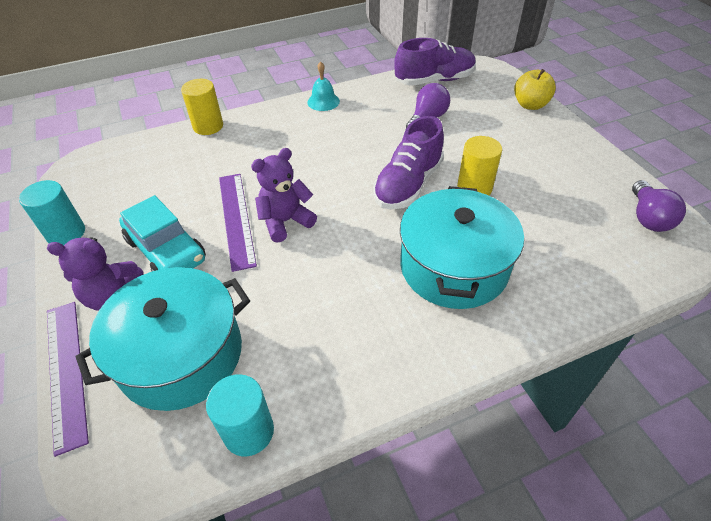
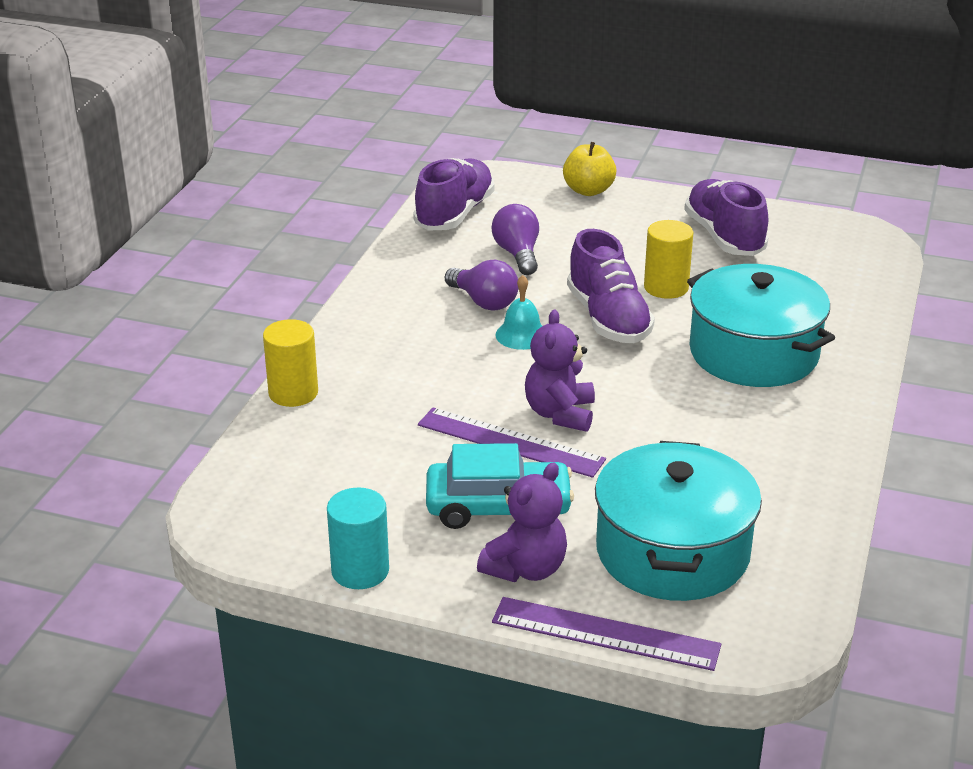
camera: 50 degrees left, 15 degrees down
turquoise cylinder [206,374,274,457] -> none
turquoise bell [307,61,340,111] -> turquoise bell moved to [495,275,542,350]
purple light bulb [632,180,686,232] -> purple light bulb moved to [445,260,518,310]
none -> purple shoe [684,179,768,256]

